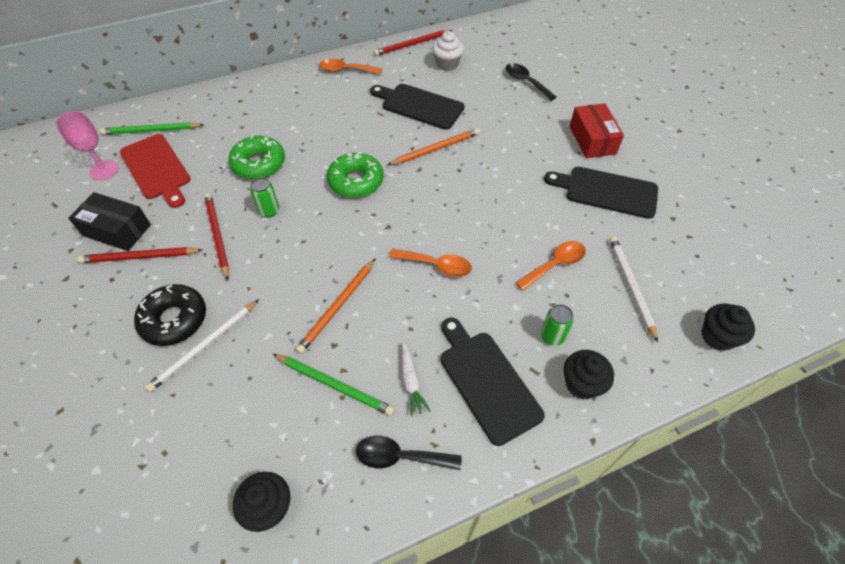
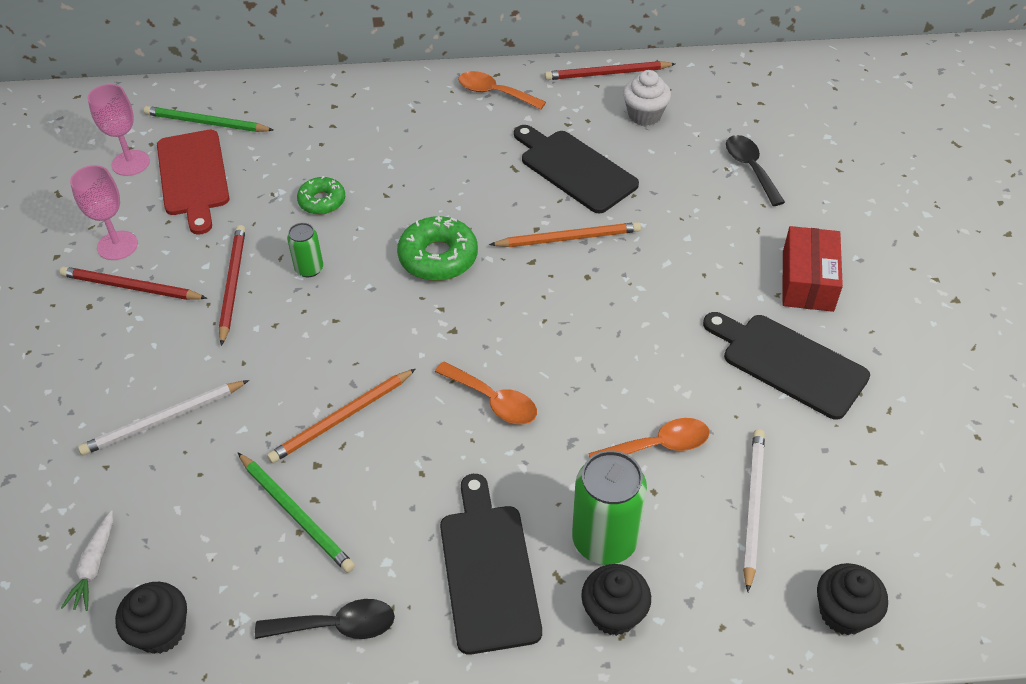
camera: 20 degrees right, 5 degrees down
black box [68,192,151,251] -> pink goblet [70,165,138,260]
black donut [134,284,206,346] -> none
green donut [228,135,285,179] -> green donut [297,176,345,215], size x0.63
black spoon [356,436,462,470] -> black spoon turned 150 degrees clockwise [255,599,395,639]
white carrot [402,342,430,416] -> white carrot moved to [61,510,113,611]
green can [541,304,574,346] -> green can [572,450,647,565], size x1.87

